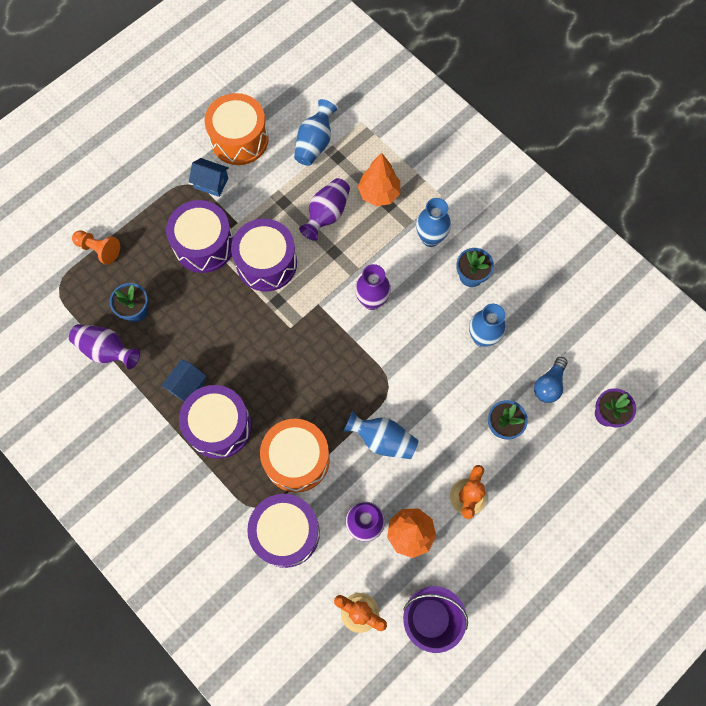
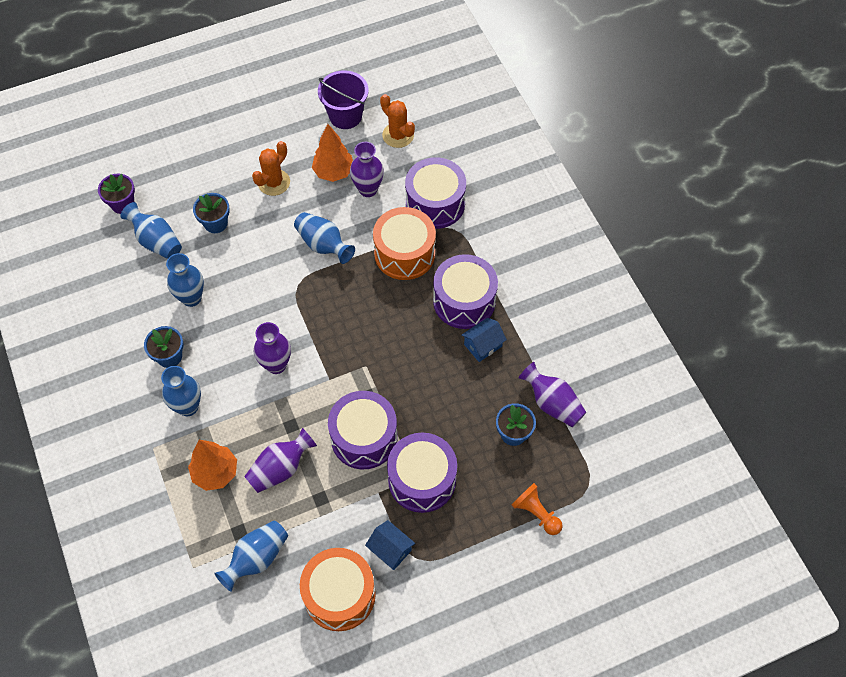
camera: 160 degrees left, 10 degrees down
blue light bulb [534,357,568,403] -> blue vase [120,202,182,259]

